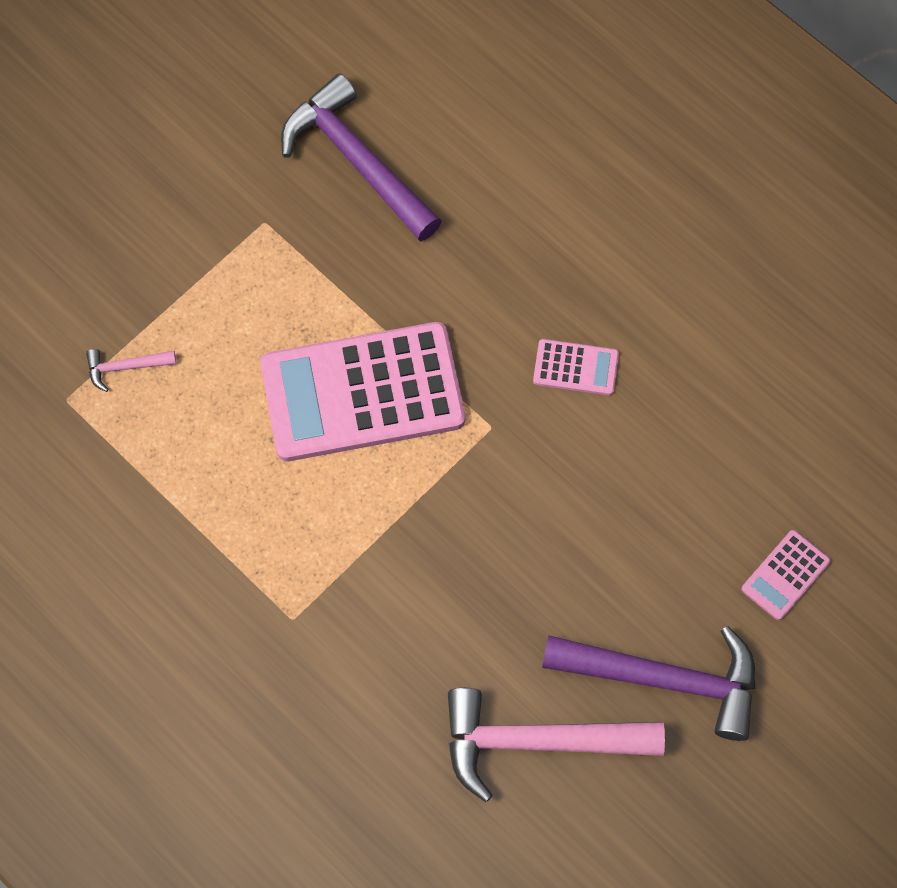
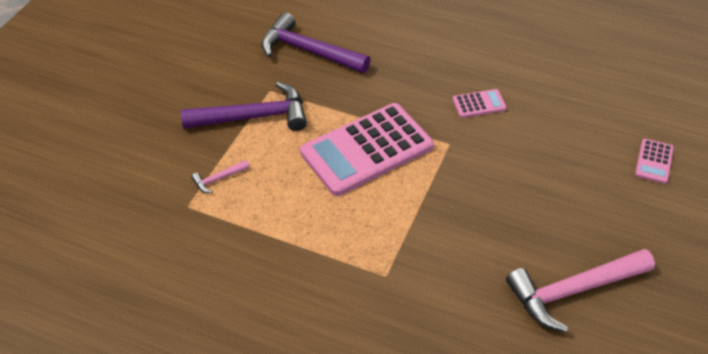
camera: 20 degrees left, 20 degrees down
purple hammer [542,626,755,741] -> purple hammer moved to [181,82,307,131]

